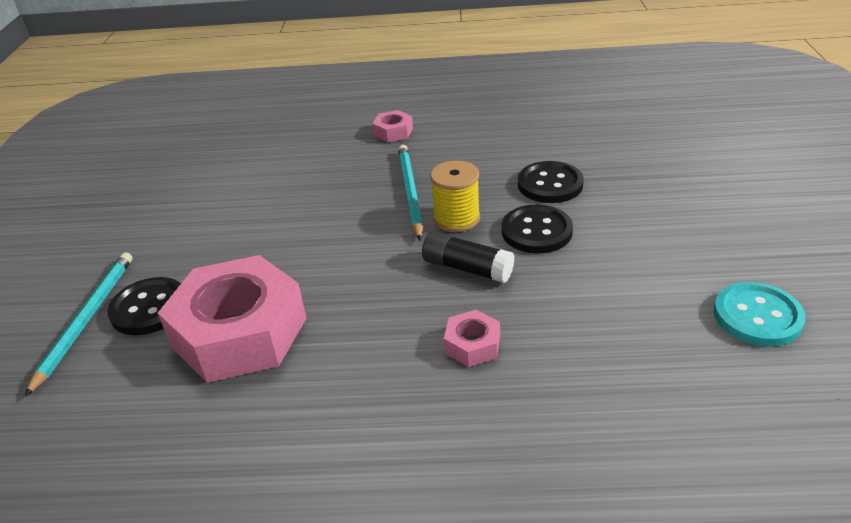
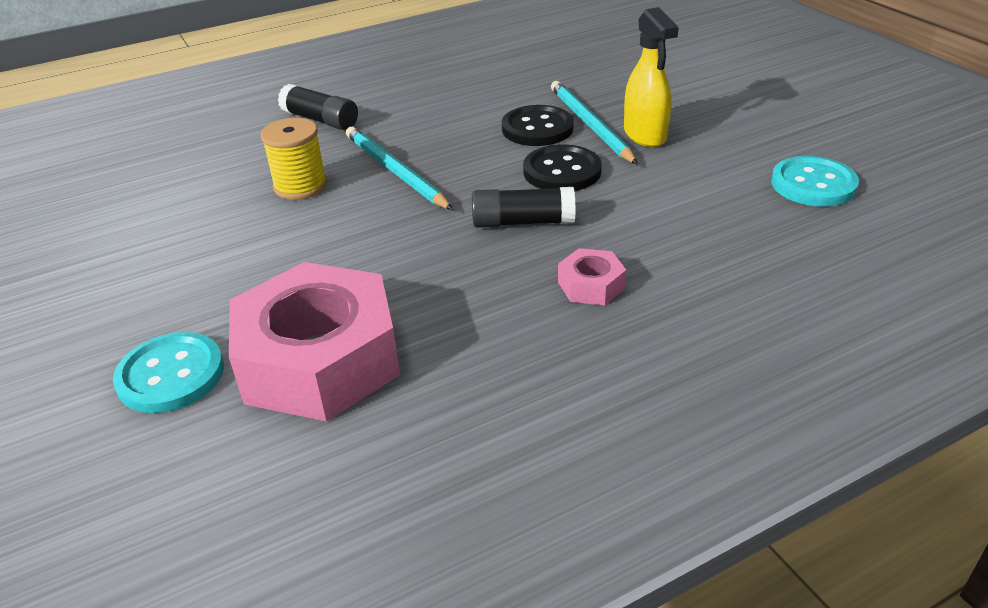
camera: 30 degrees left, 0 degrees up
turquoise pencil [25,252,132,397] -> turquoise pencil moved to [551,81,638,165]
black button [107,277,181,335] -> turquoise button [113,332,224,413]
pink nut [372,110,413,142] -> black glue stick [278,84,358,130]
yellow spool [430,160,480,232] -> yellow spool moved to [261,118,327,200]
none -> yellow spray bottle [624,7,679,147]

